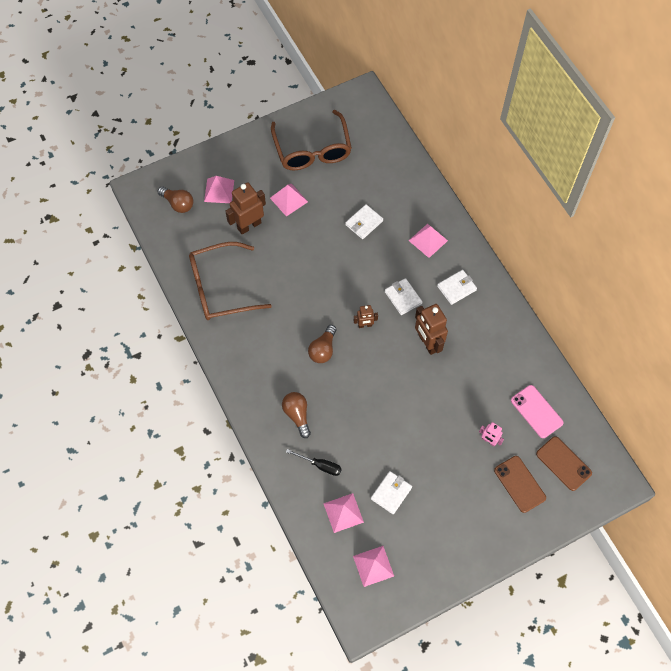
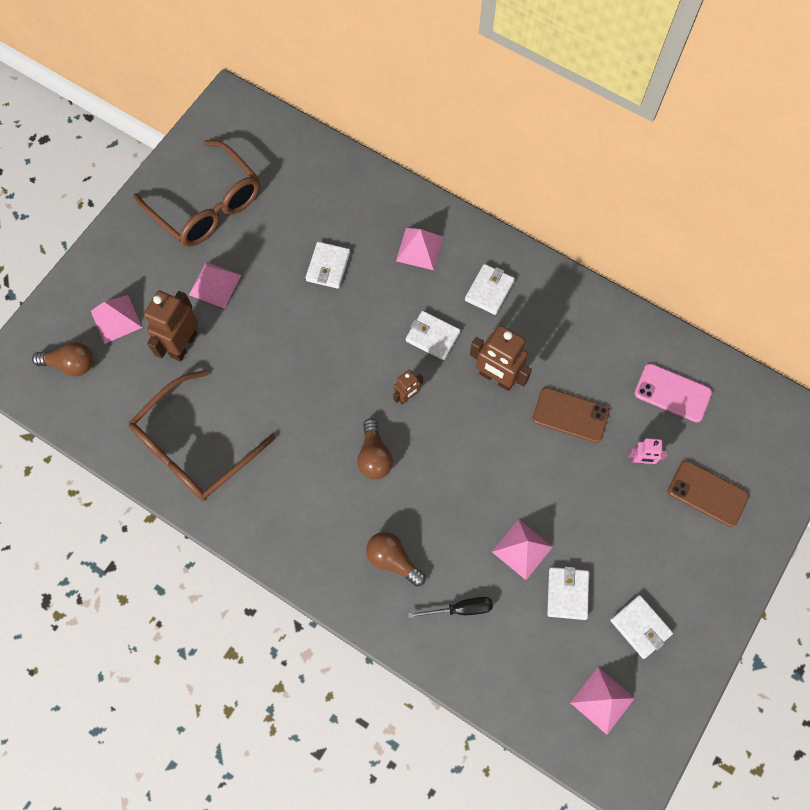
camera: 30 degrees left, 5 degrees up
pink pyramid [323,493,364,533] -> pink pyramid moved to [492,519,552,580]
brown phone [536,436,592,491] -> brown phone moved to [532,387,609,443]
none -> white wallet [610,595,673,659]

